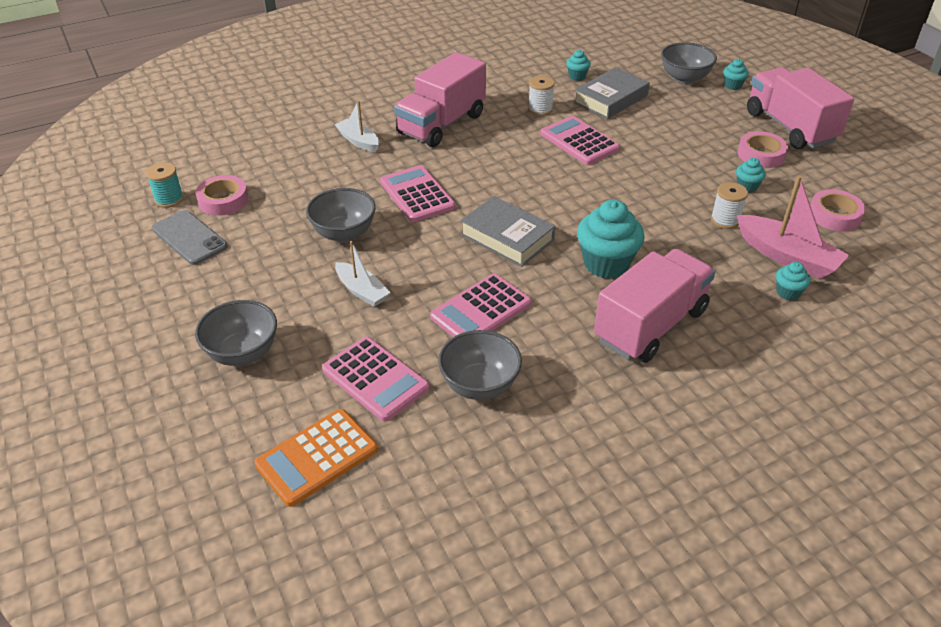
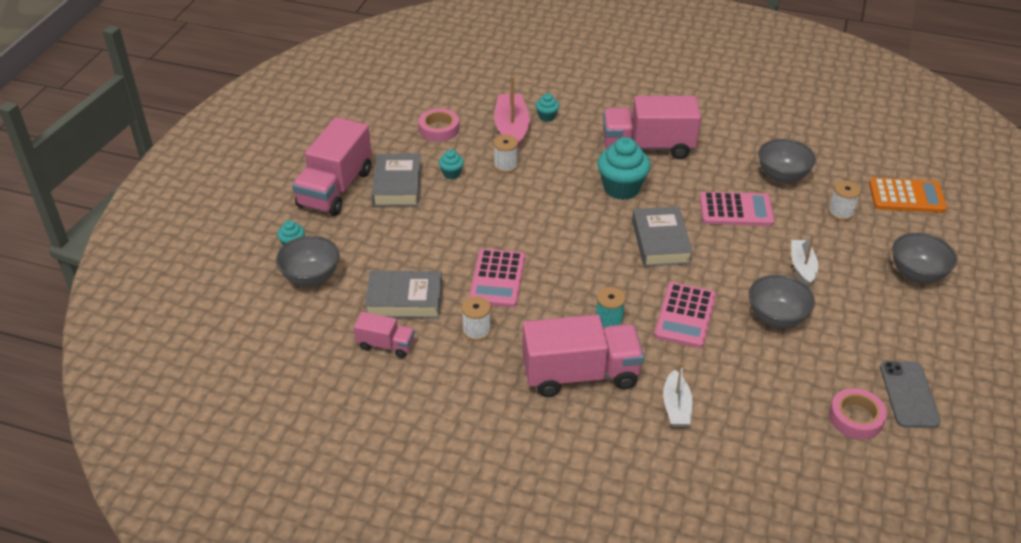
camera: 135 degrees left, 0 degrees up
turquoise spool [146,162,184,208] -> turquoise spool moved to [596,287,626,329]
pink calculator [322,337,429,422] -> white spool [828,181,861,221]
turquoise cupcake [566,50,591,81] -> pink truck [354,312,415,358]
pink tape [738,131,788,168] -> grey book [371,154,421,206]

